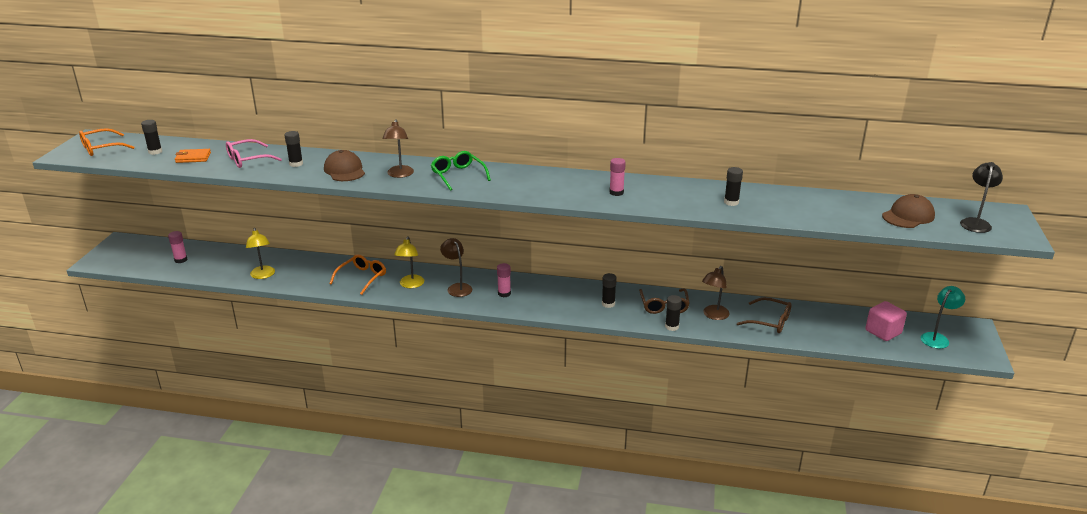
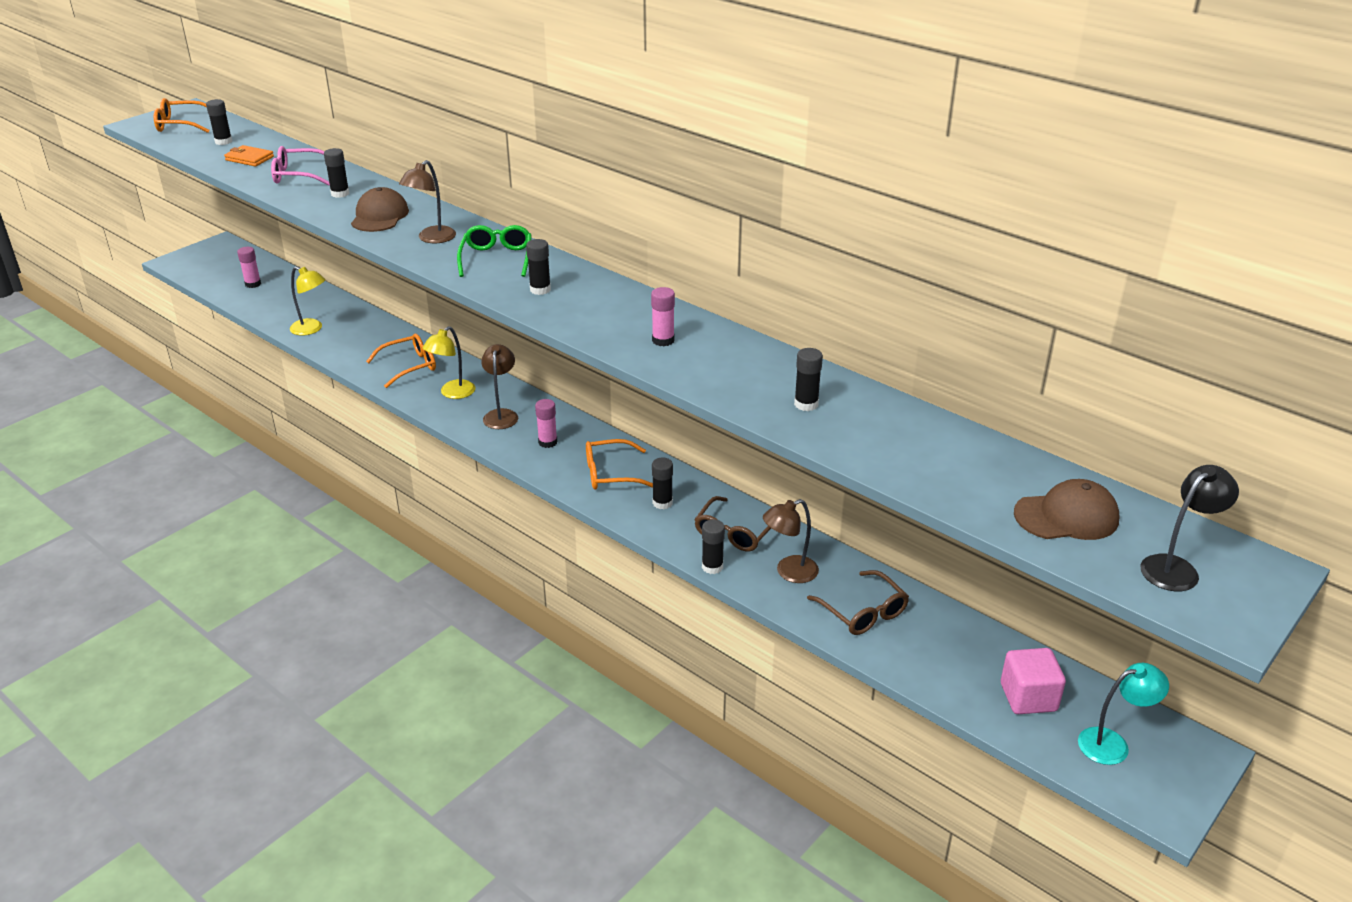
camera: 30 degrees right, 5 degrees up
yellow lamp [246,228,275,279] -> yellow lamp turned 75 degrees counterclockwise [290,267,326,336]
none -> black glue stick [526,239,551,295]
none -> orange glasses [586,439,653,490]

